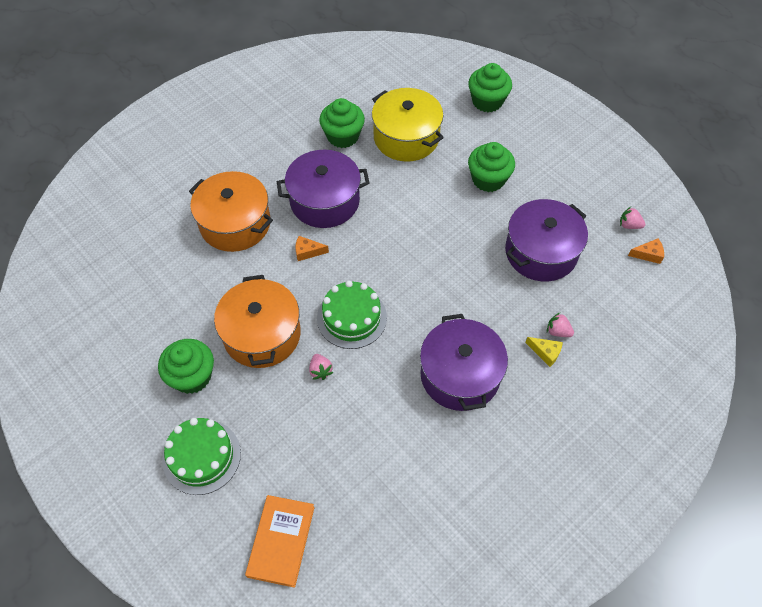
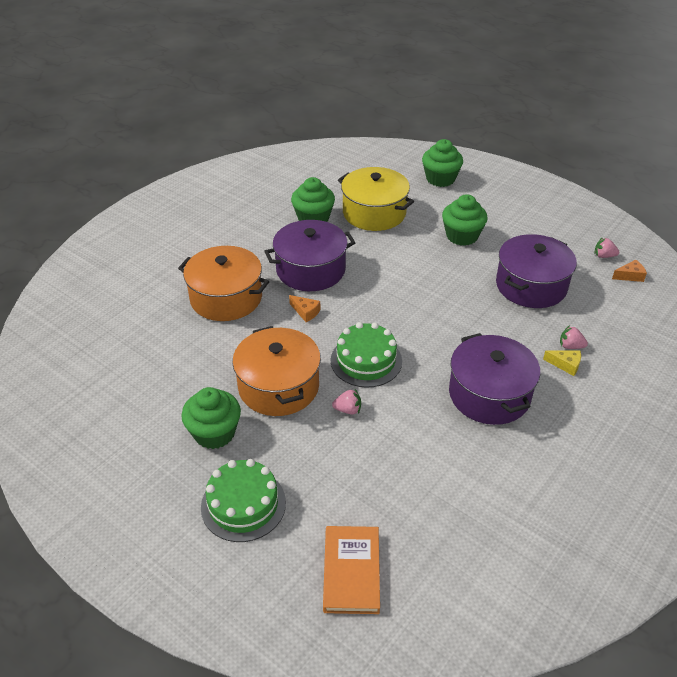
camera: 10 degrees left, 15 degrees down
orange cheese [295,236,329,261] -> orange cheese turned 135 degrees counterclockwise [289,295,320,322]
pink strawberry [309,354,334,380] -> pink strawberry turned 60 degrees counterclockwise [332,389,361,415]

